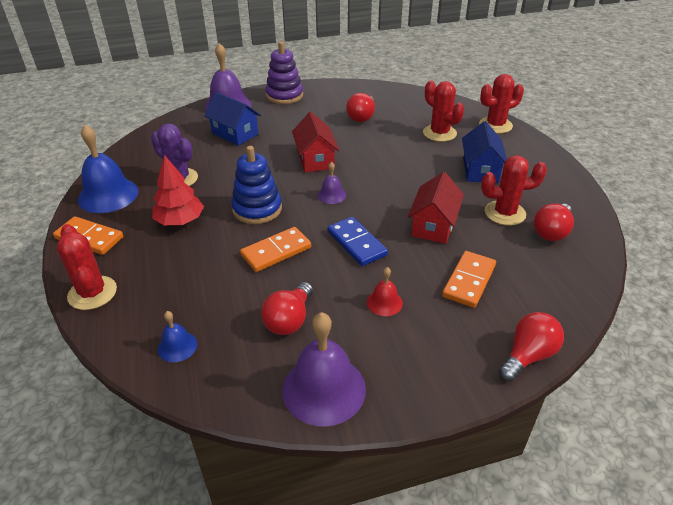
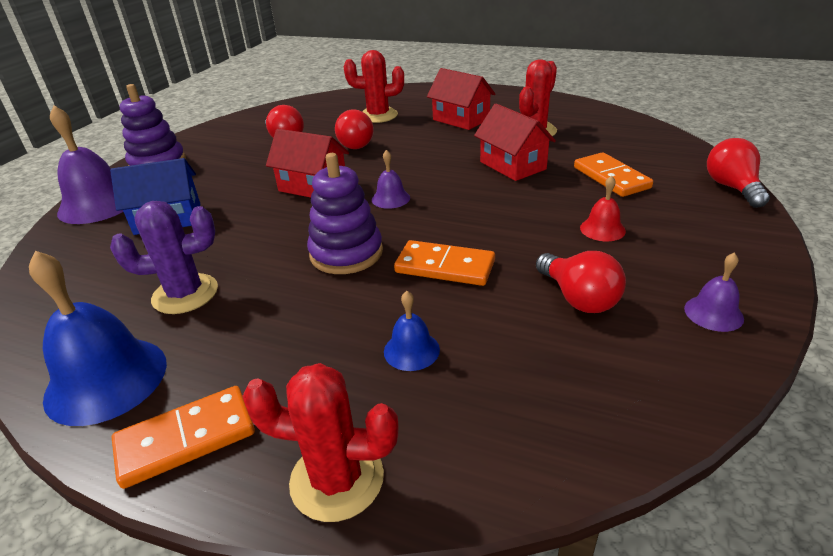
camera: 50 degrees left, 5 degrees down
red tree [152,155,204,225] -> none
blue bell [158,311,197,362] -> blue bell moved to [384,291,440,371]
blue stacking toy [231,146,282,224] -> purple stacking toy [307,153,383,274]
orange domino [240,227,311,272] -> orange domino turned 75 degrees counterclockwise [394,240,495,286]
purple bell [282,312,366,427] -> purple bell [684,252,744,332], size x0.50
blue domino [328,217,388,266] -> none
blue house [462,121,507,183] -> red house [427,68,495,130]
red cactus [479,74,524,133] -> none
red light bulb [534,204,574,241] -> red light bulb moved to [335,109,374,149]

